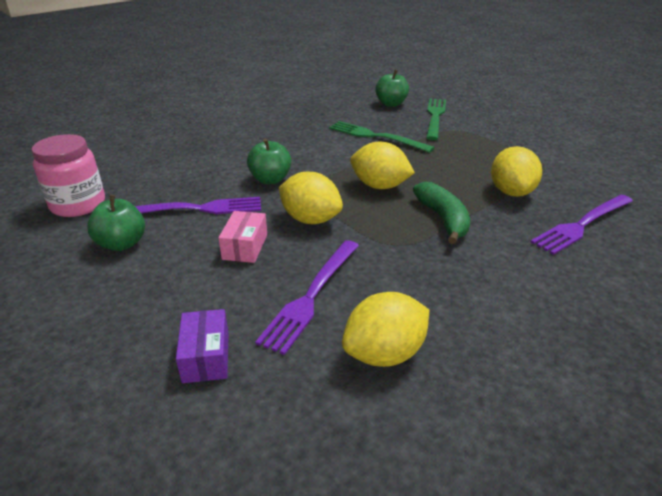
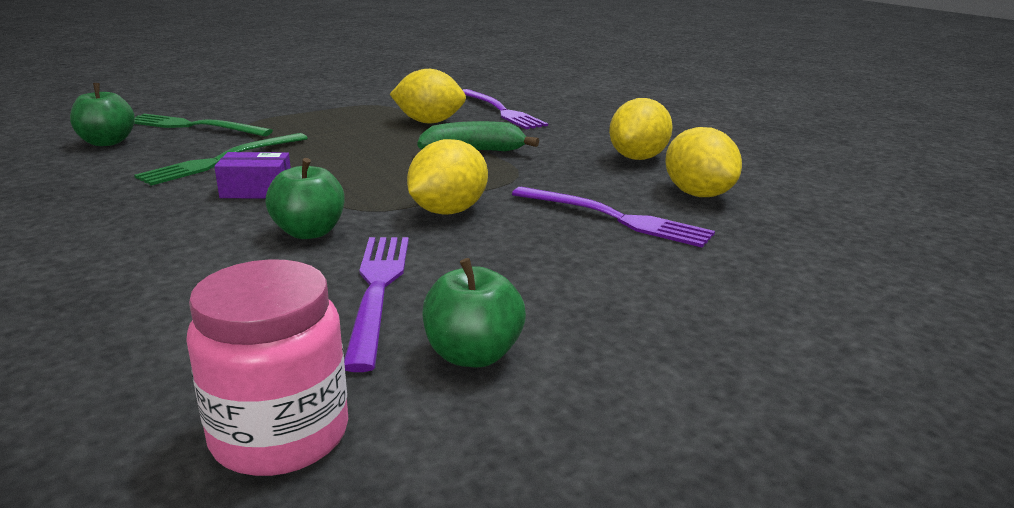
camera: 85 degrees left, 10 degrees down
purple box [176,309,229,383] -> purple box moved to [214,152,291,198]
pink box [218,211,267,263] -> none
yellow lemon [350,142,415,189] -> yellow lemon moved to [609,98,673,160]

